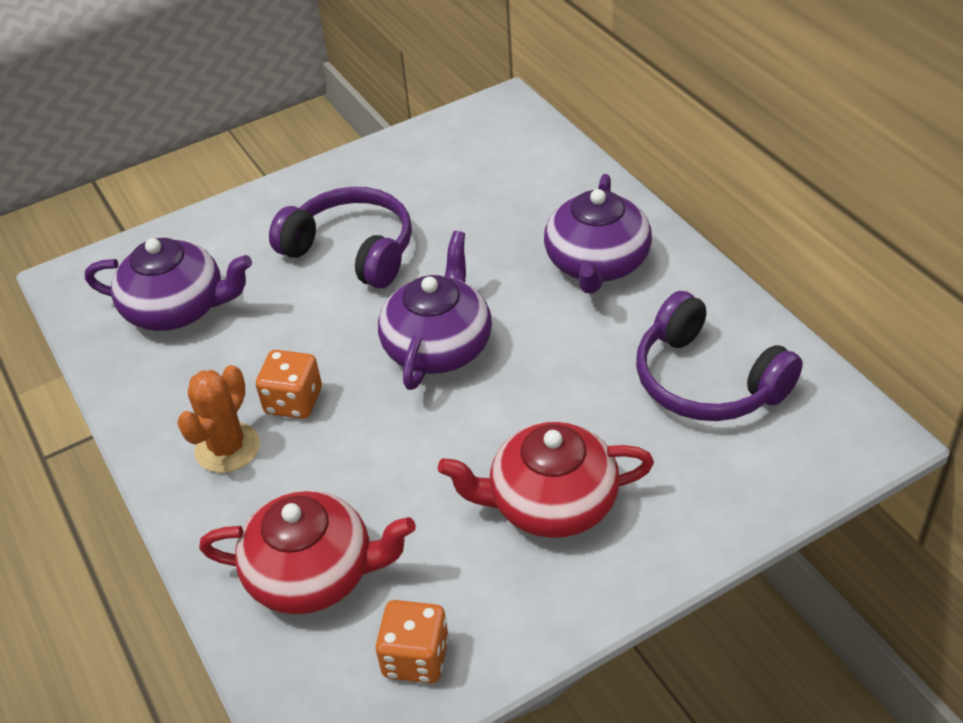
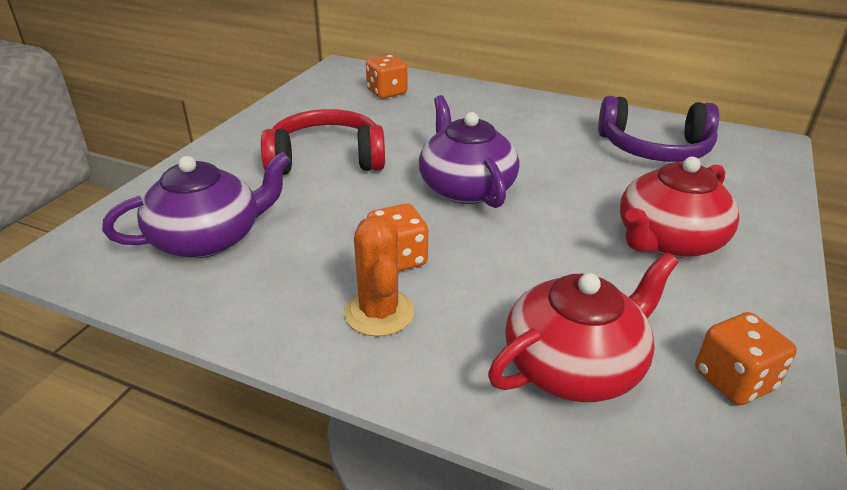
camera: 40 degrees left, 10 degrees down
purple headphones [269,187,412,288] -> red headphones [261,109,385,175]
purple teapot [544,174,652,294] -> none
none -> orange dice [366,55,407,99]

